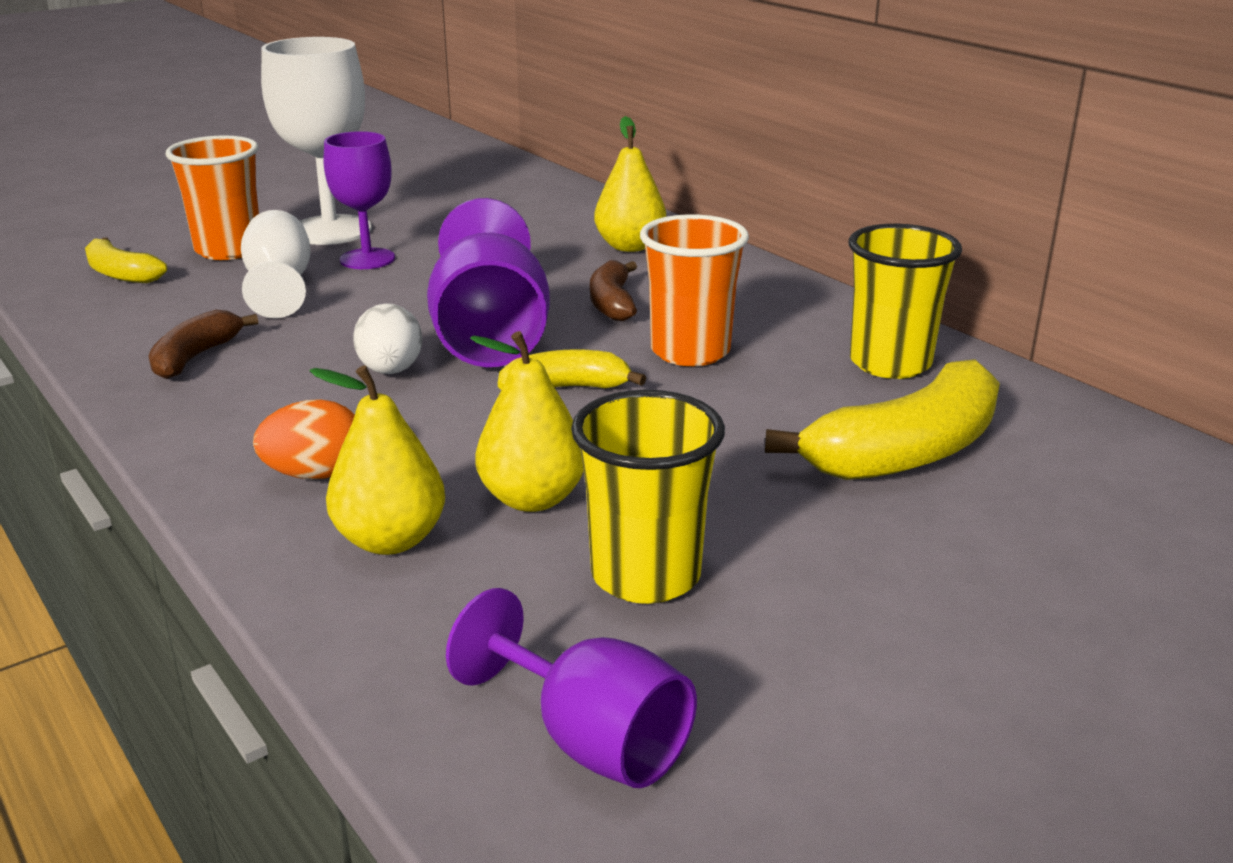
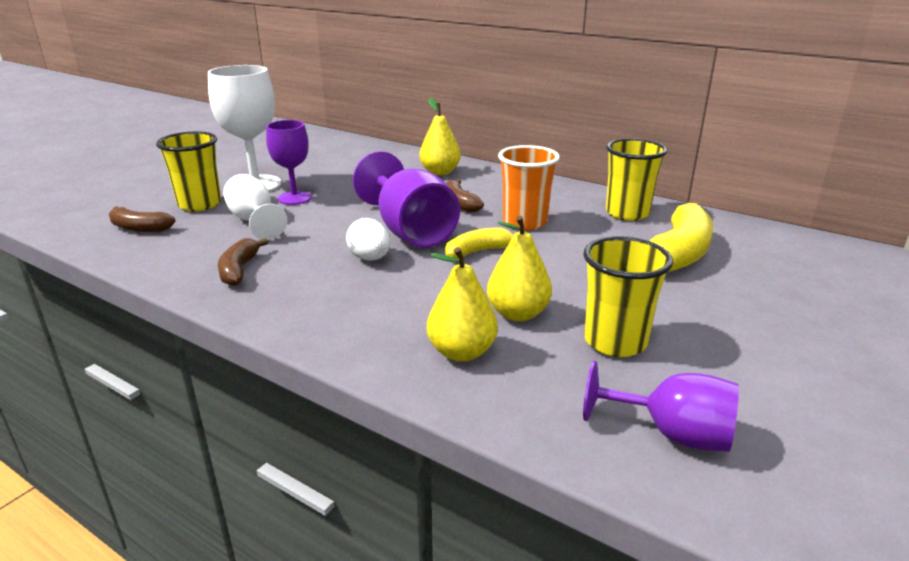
camera: 20 degrees left, 0 degrees up
yellow banana [85,237,167,283] -> brown banana [109,206,176,232]
orange cup [166,135,259,260] -> yellow cup [156,131,221,211]
orange egg [253,399,355,479] -> none

